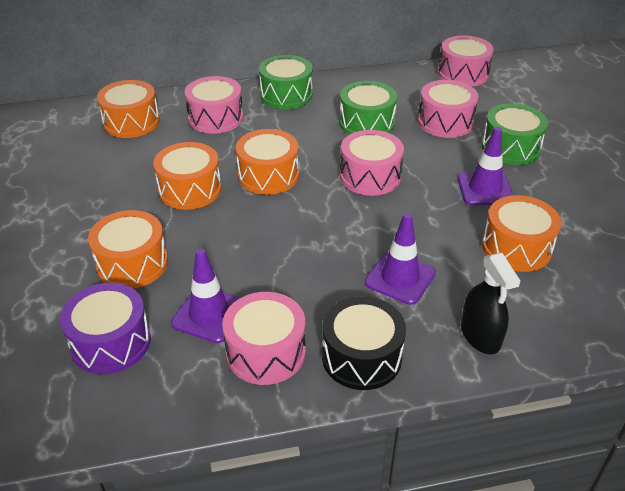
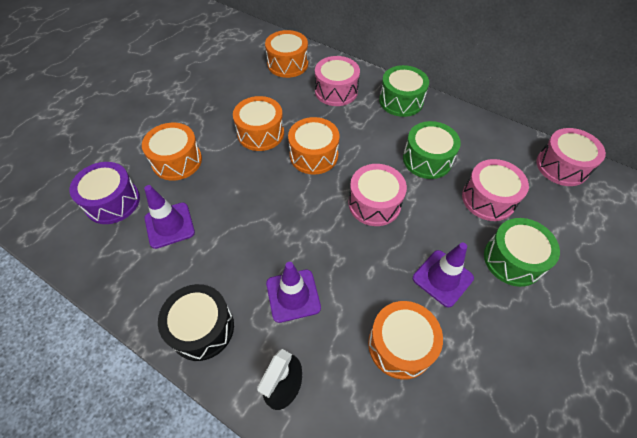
camera: 45 degrees right, 15 degrees up
pink drum [222,292,306,385] -> none

